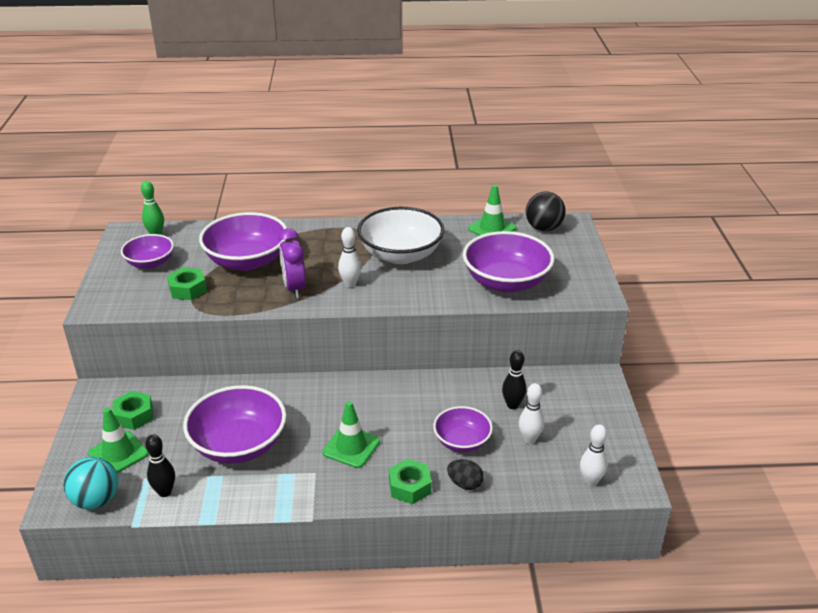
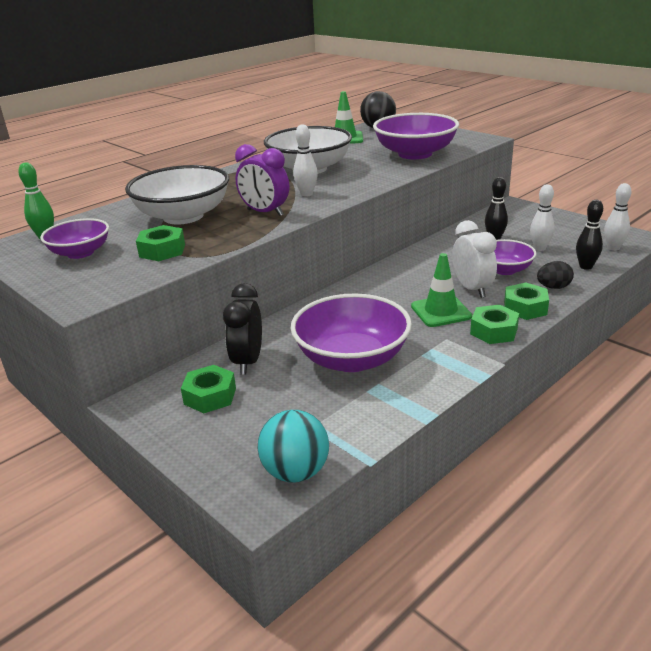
camera: 40 degrees left, 5 degrees down
green traffic cone [88,408,149,473] -> none
black bowling pin [145,435,175,497] -> black bowling pin moved to [576,200,603,270]
purple bowl [199,212,287,271] -> white bowl [125,165,229,224]
none -> black clock [223,283,262,375]
none -> white clock [452,220,497,298]
none -> green nut [470,305,519,344]

